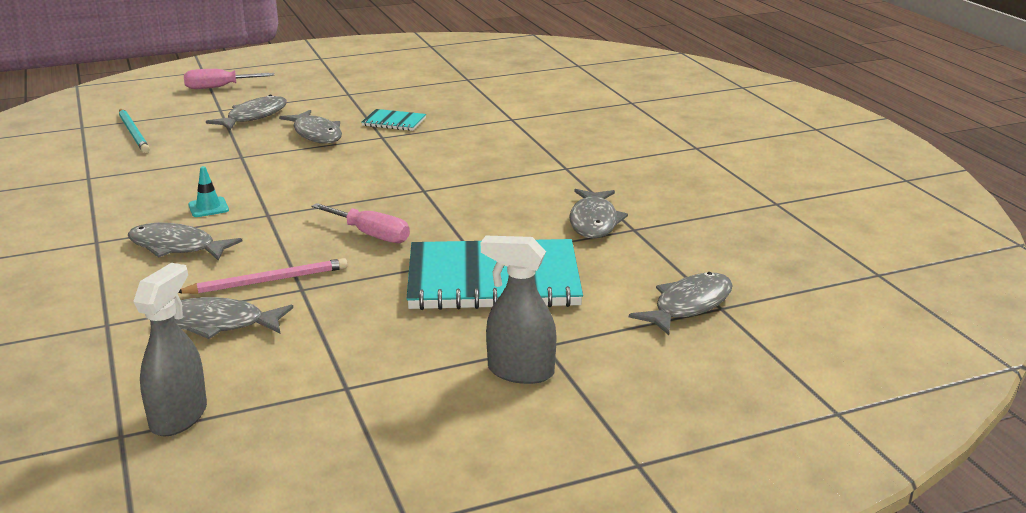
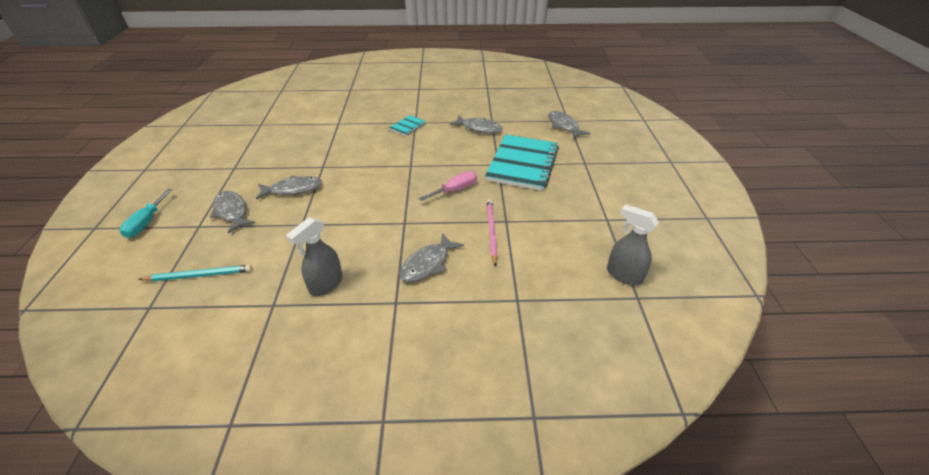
camera: 70 degrees left, 15 degrees up
grey fish [175,297,293,339] -> none
pink screwdriver [184,69,274,89] -> turquoise screwdriver [120,189,173,238]
turquoise traffic cone [188,166,229,217] -> none
turquoise notebook [362,109,426,131] -> turquoise notebook moved to [389,115,426,136]
grey spray bottle [481,236,557,384] -> grey spray bottle moved to [286,217,343,296]

